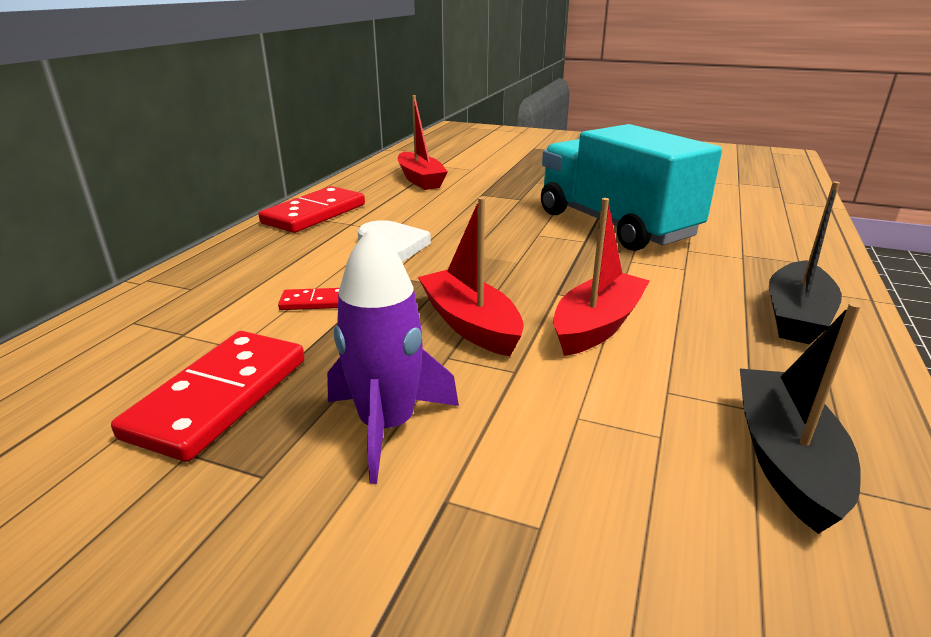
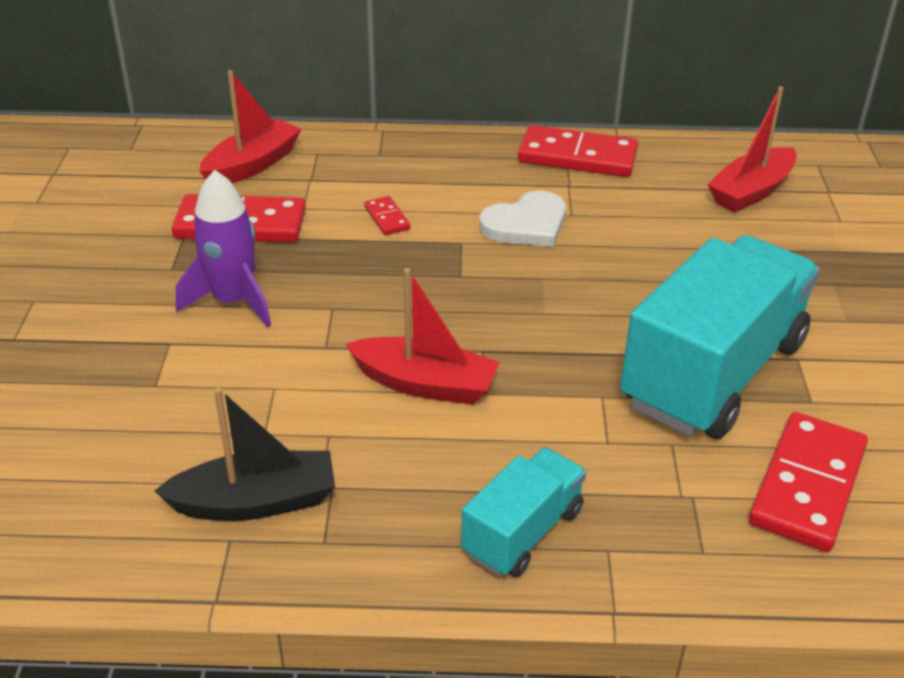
camera: 70 degrees right, 10 degrees up
red boat [418,197,524,356] -> red boat moved to [199,70,302,183]
black boat [769,181,842,344] -> turquoise truck [461,447,586,577]
none -> red domino [749,412,868,552]

